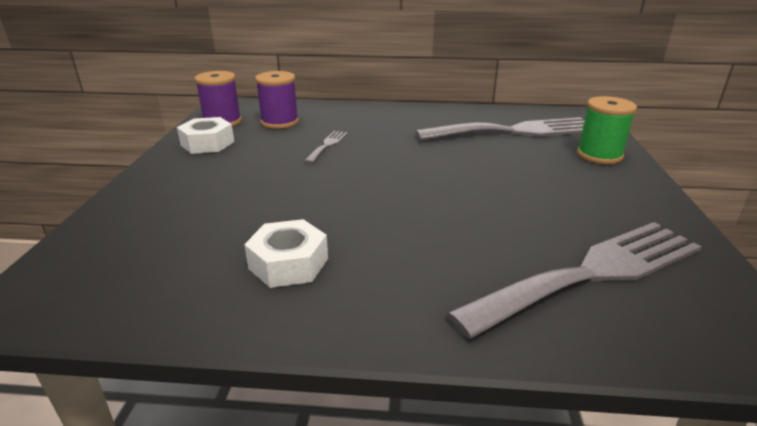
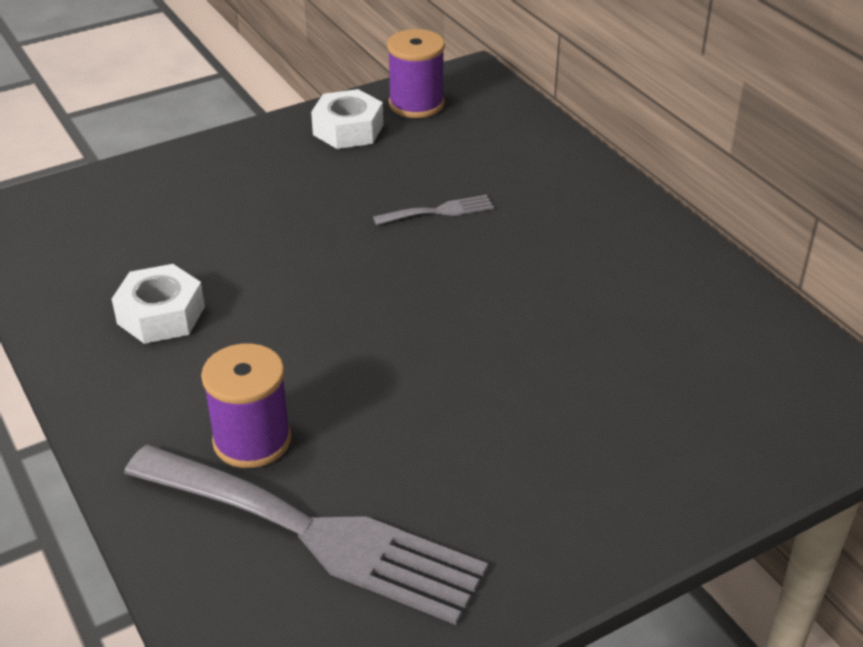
camera: 55 degrees right, 10 degrees up
purple spool [255,71,299,129] -> purple spool moved to [201,343,291,468]
grey fork [415,117,585,141] -> none
green spool [577,96,637,164] -> none

